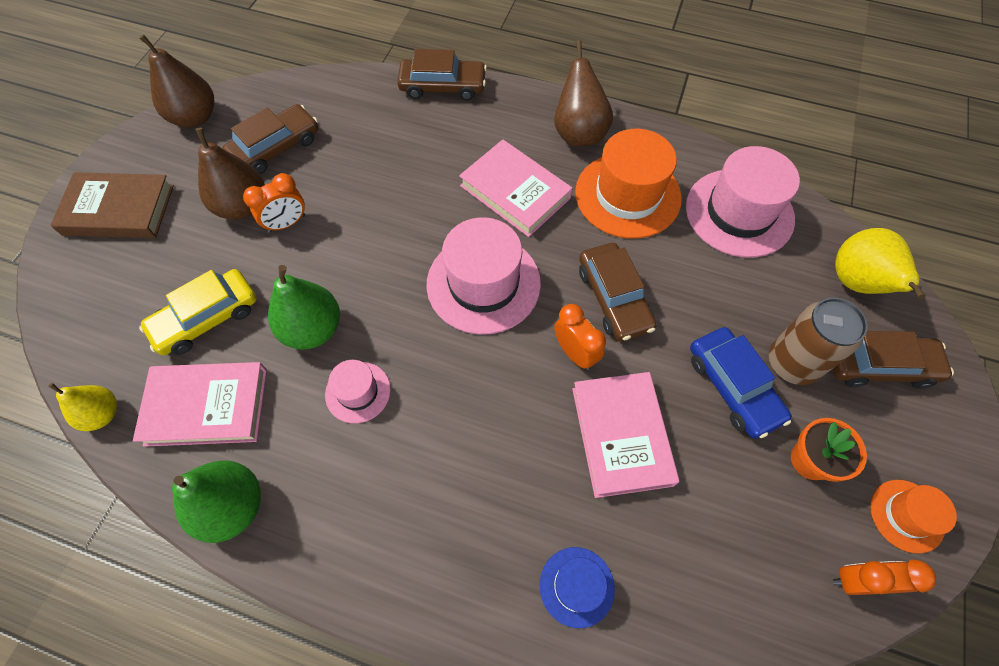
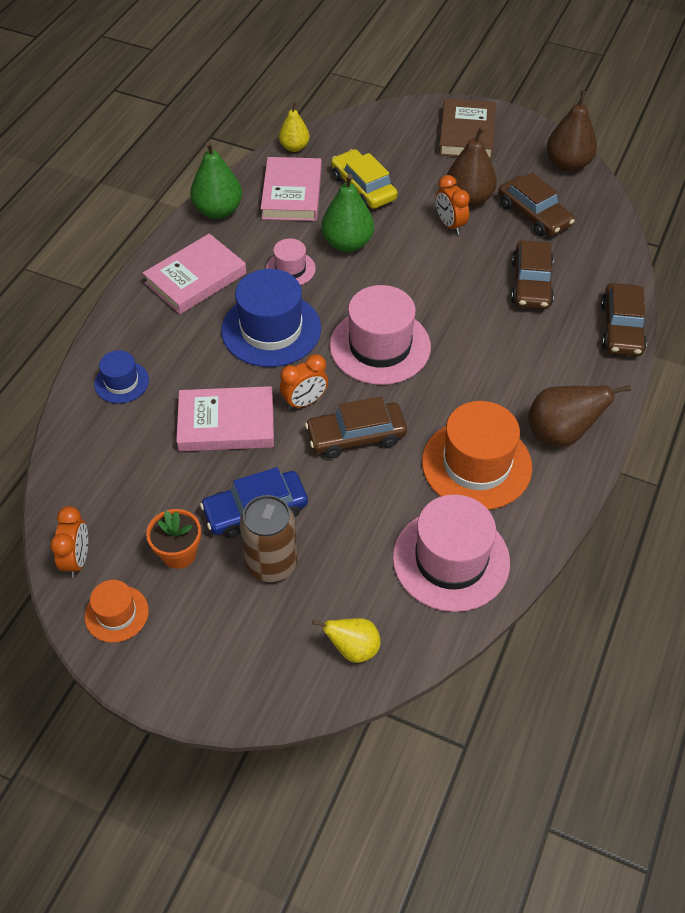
camera: 95 degrees right, 10 degrees down
pink book [459,140,573,237] -> pink book moved to [143,234,246,314]
brown car [833,331,954,389] -> brown car moved to [511,240,554,309]
yellow pear [835,228,926,300] -> yellow pear [312,618,381,663], size x0.64
none -> blue hat [221,269,321,367]

